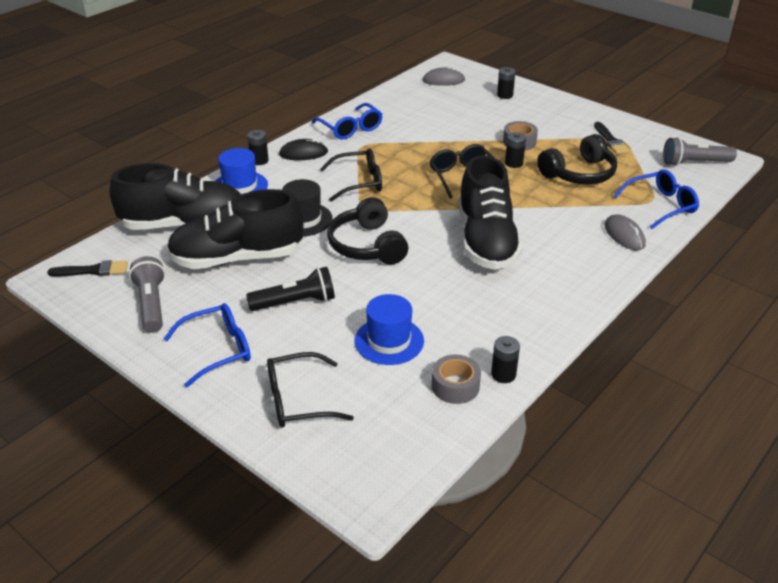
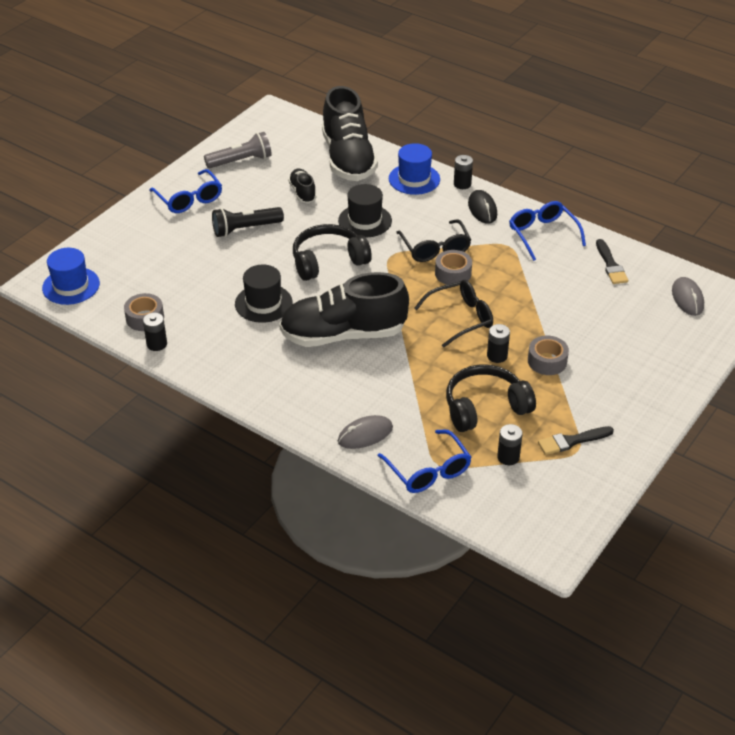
camera: 85 degrees right, 5 degrees up
black brush [47,260,128,277] -> black brush moved to [596,239,628,284]
black shoe [167,189,304,269] -> black shoe [288,169,317,203], size x0.45
black flashlight [246,267,335,311] -> black flashlight turned 90 degrees clockwise [212,207,284,237]
black glasses [267,352,354,428] -> none
blue glasses [312,103,382,139] -> blue glasses turned 105 degrees clockwise [509,201,586,261]
blue hat [355,294,424,365] -> blue hat moved to [42,248,100,305]
black battery [497,67,515,99] -> black battery moved to [497,424,523,465]
black headphones [537,134,617,184] -> black headphones turned 105 degrees clockwise [446,364,536,432]
grey flashlight [663,137,737,166] -> none
none -> black hat [235,265,293,323]
none -> grey tape [435,250,472,285]

